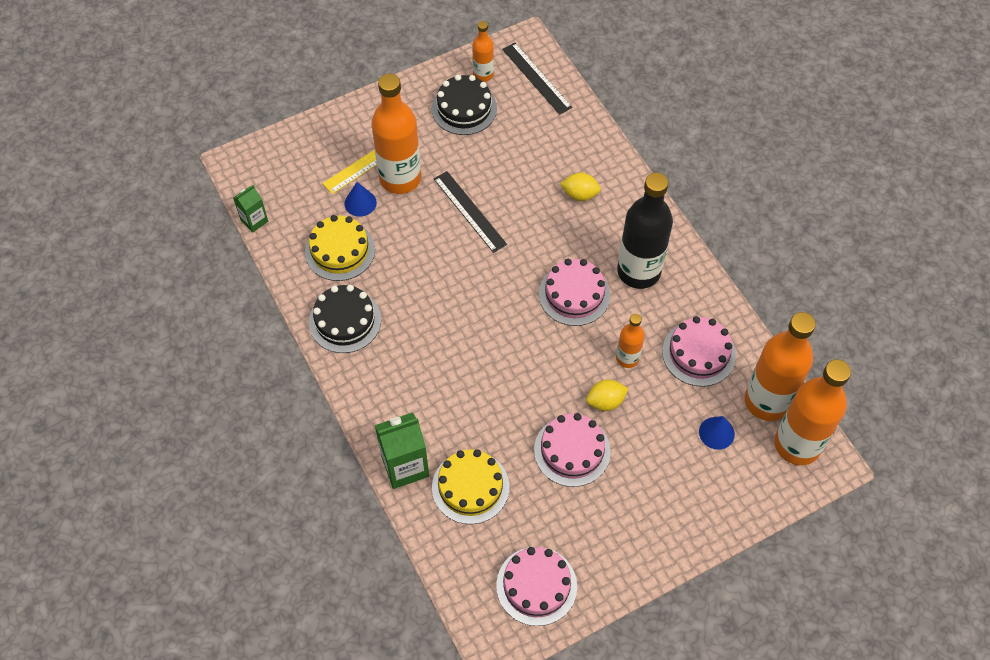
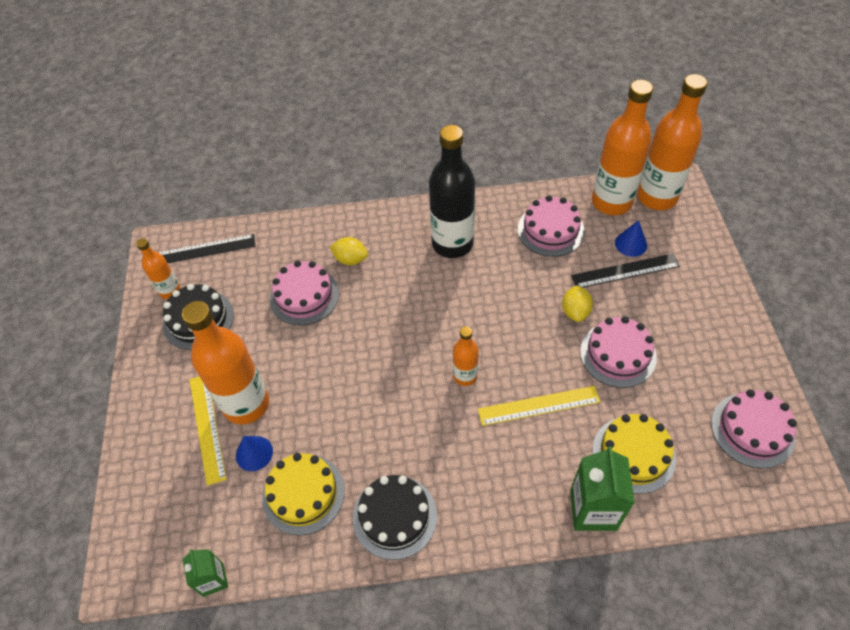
camera: 65 degrees left, 5 degrees down
black ruler [434,171,507,253] -> black ruler moved to [571,254,680,288]
pink cake [539,259,610,326] -> pink cake moved to [270,260,339,326]
yellow lemon [560,173,601,201] -> yellow lemon turned 75 degrees clockwise [330,237,368,265]
orange bottle [616,314,645,368] -> orange bottle moved to [453,326,479,386]
none -> yellow ruler [478,386,600,426]

